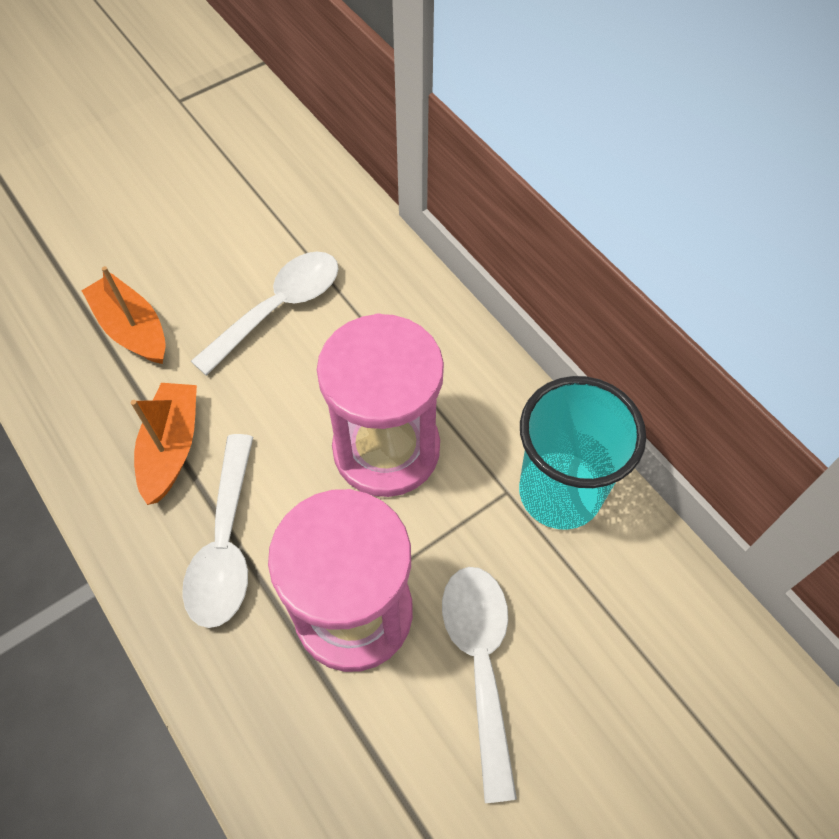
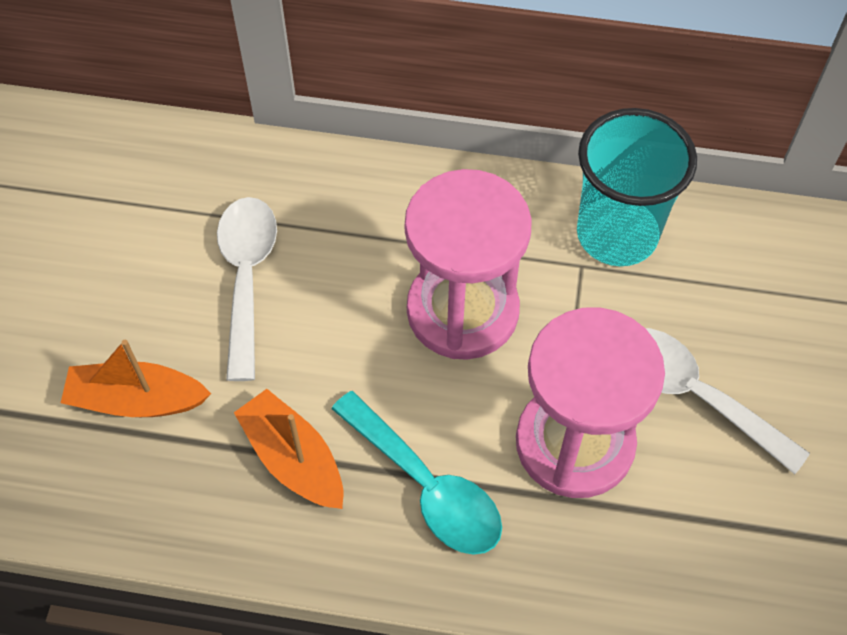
camera: 45 degrees left, 0 degrees up
white spoon [182,434,253,628] -> turquoise spoon [331,391,502,555]

